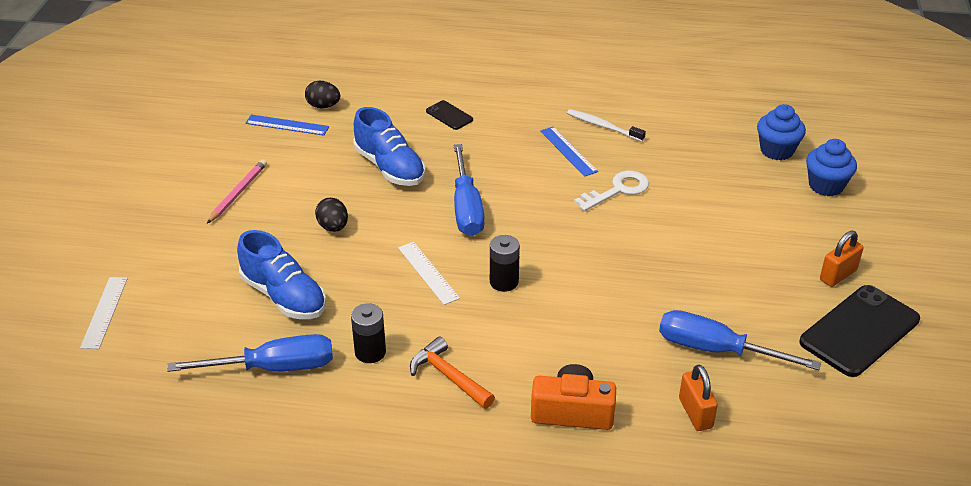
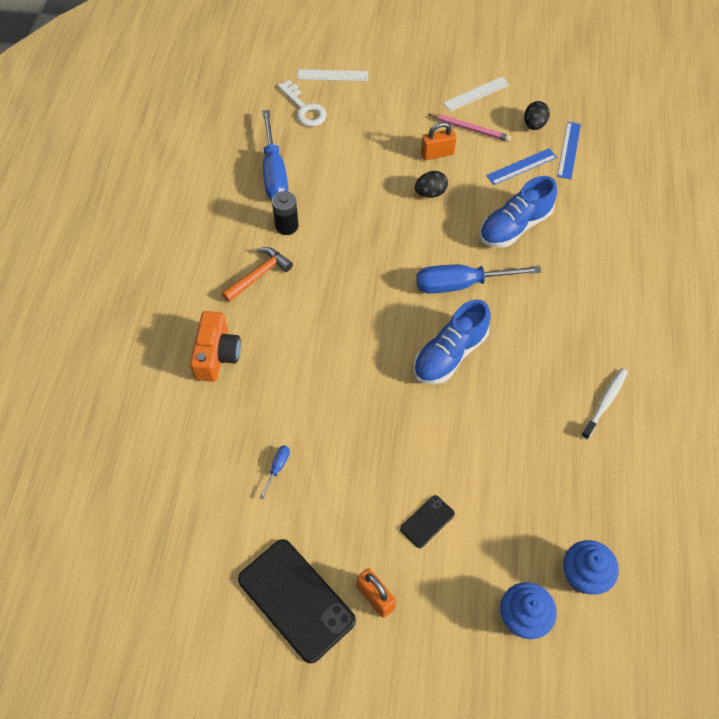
camera: 90 degrees right, 20 degrees up
blue shoe [237,230,326,319] -> blue shoe moved to [414,300,491,384]
black egg [305,80,340,108] -> black egg moved to [524,101,550,130]
white ruler [398,242,460,305] -> white ruler moved to [443,77,510,112]
black phone [426,100,473,130] -> black phone moved to [400,495,455,548]
black battery [490,235,520,292] -> none
blue ruler [540,126,598,177] -> blue ruler moved to [486,148,557,185]
white key [574,171,649,211] -> white key moved to [278,80,327,127]
blue screwdriver [659,310,821,370] -> blue screwdriver [259,445,290,499], size x0.43
orange padlock [679,365,718,431] -> orange padlock moved to [421,122,456,160]

